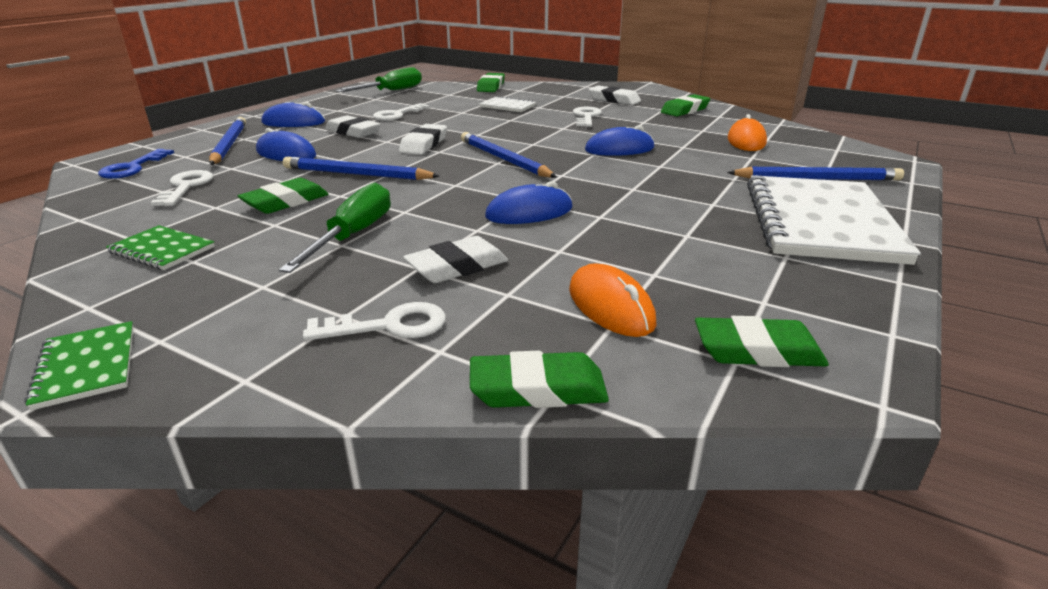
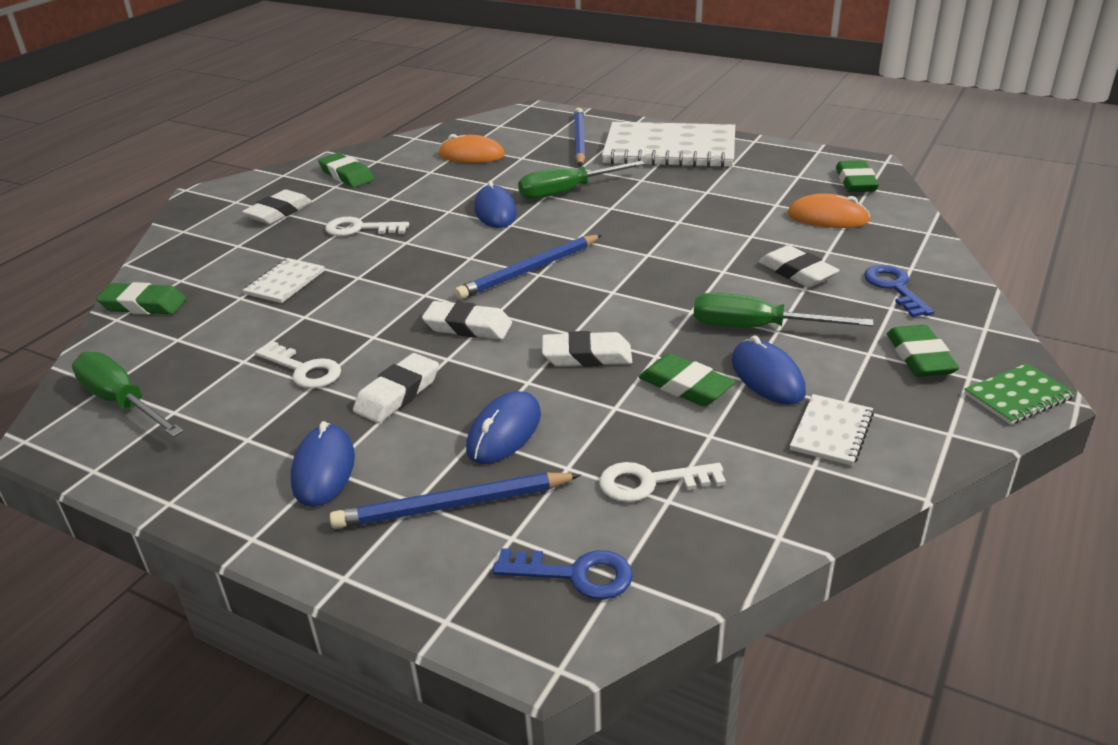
camera: 90 degrees left, 5 degrees up
green notebook [106,225,215,270] -> white notebook [790,394,874,466]
blue pencil [283,157,440,180] -> white eraser [542,331,632,367]
white key [303,302,446,341] -> blue key [864,265,934,317]
green eraser [470,351,609,408] -> green eraser moved to [887,325,959,377]
blue mouse [485,181,573,224] -> blue mouse moved to [732,335,806,405]
orange mouse [569,263,657,337] -> orange mouse turned 45 degrees clockwise [788,193,870,228]
none -> green screwdriver [518,161,645,199]

